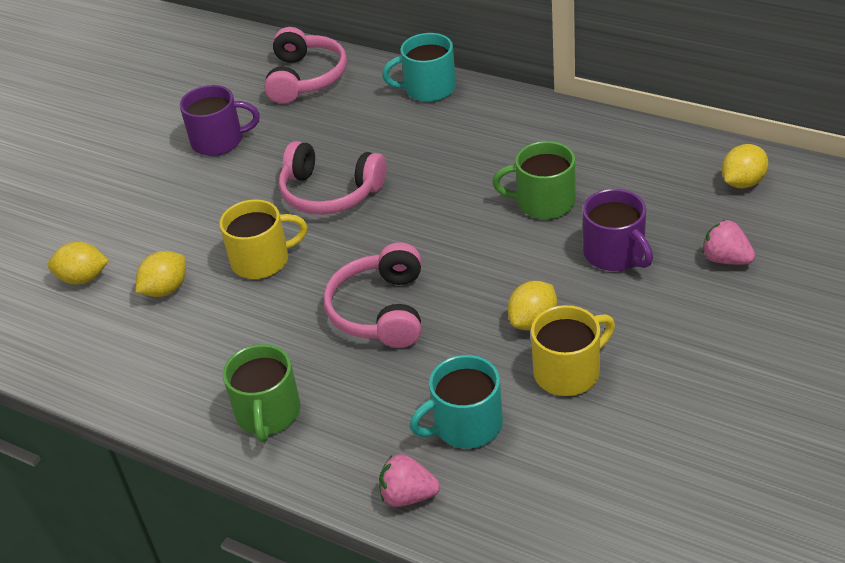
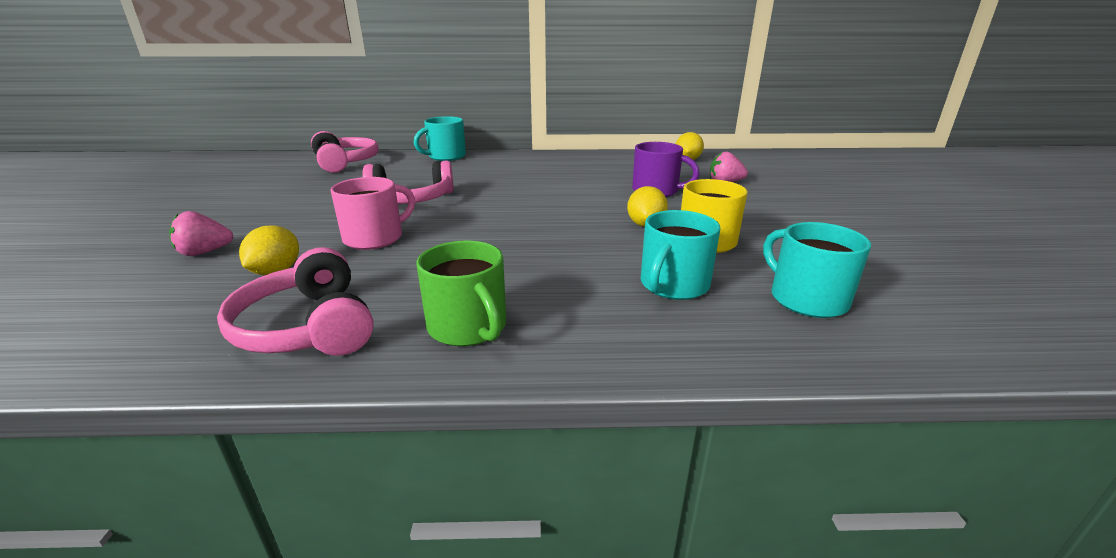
camera: 35 degrees left, 15 degrees down
yellow lemon [48,242,109,284] -> none
purple mug [180,85,260,156] -> none
yellow mug [219,199,308,279] -> pink mug [330,177,415,250]
pink headphones [324,242,421,348] -> pink headphones moved to [217,247,374,356]
pink strawberry [379,454,440,507] -> pink strawberry moved to [169,211,233,256]
green mug [492,141,576,219] -> none
none -> turquoise mug [763,222,871,318]

